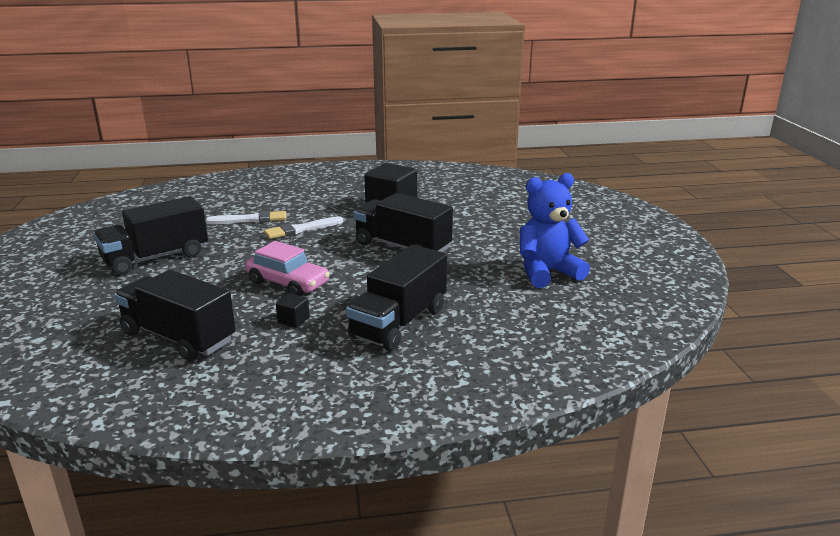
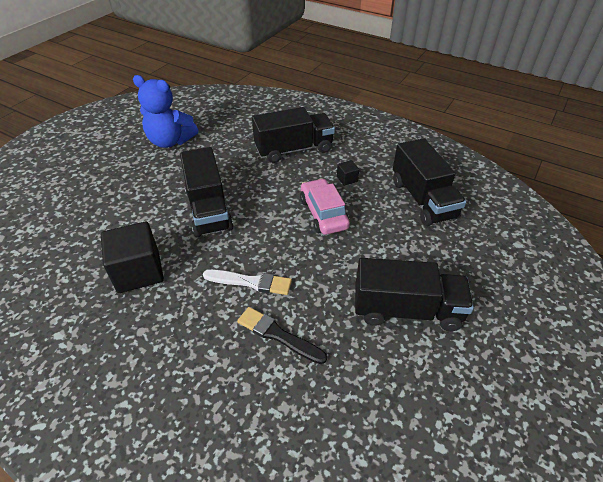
camera: 140 degrees left, 20 degrees up
white brush [205,211,286,224] -> black brush [237,307,327,364]

